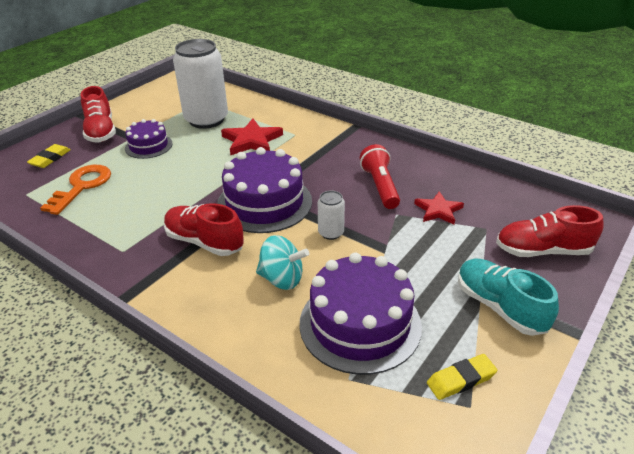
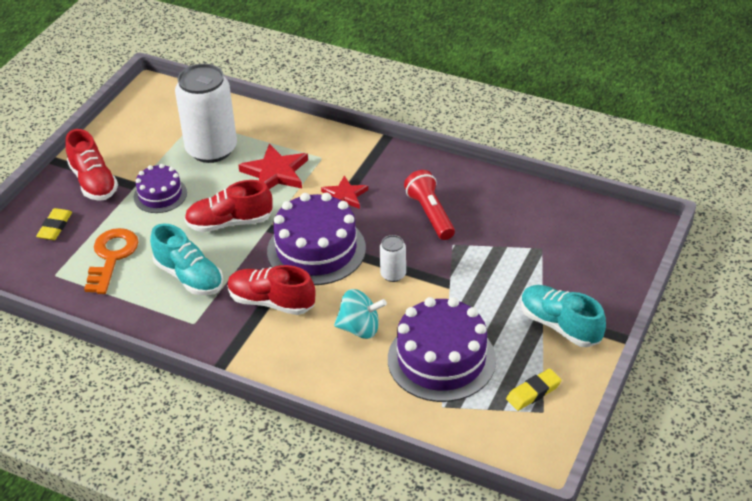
camera: 10 degrees left, 5 degrees up
red star [414,191,464,224] -> red star moved to [321,176,368,209]
red shoe [496,205,604,257] -> red shoe moved to [184,180,273,232]
none -> turquoise shoe [150,224,223,295]

